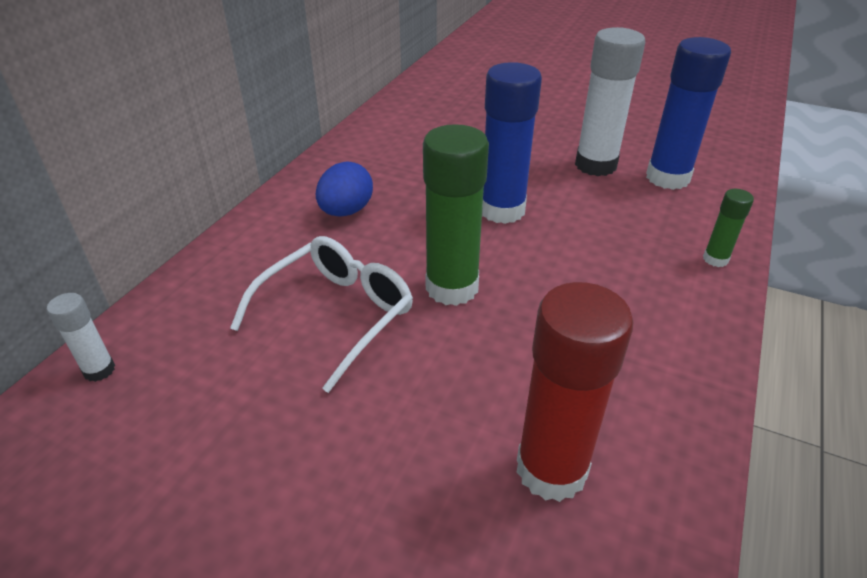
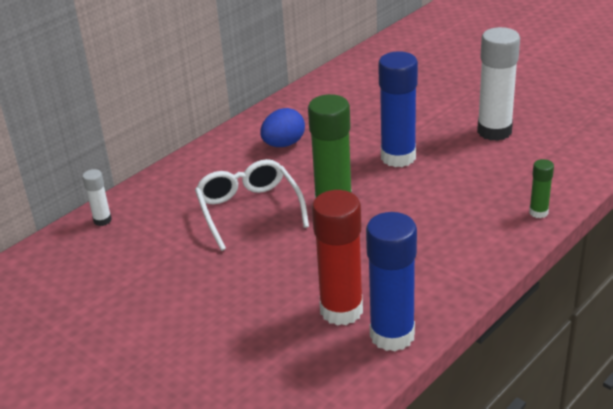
camera: 20 degrees right, 5 degrees down
white glasses [230,236,413,393] -> white glasses turned 75 degrees counterclockwise [195,159,309,251]
blue glue stick [646,37,731,190] -> blue glue stick moved to [366,212,417,352]

